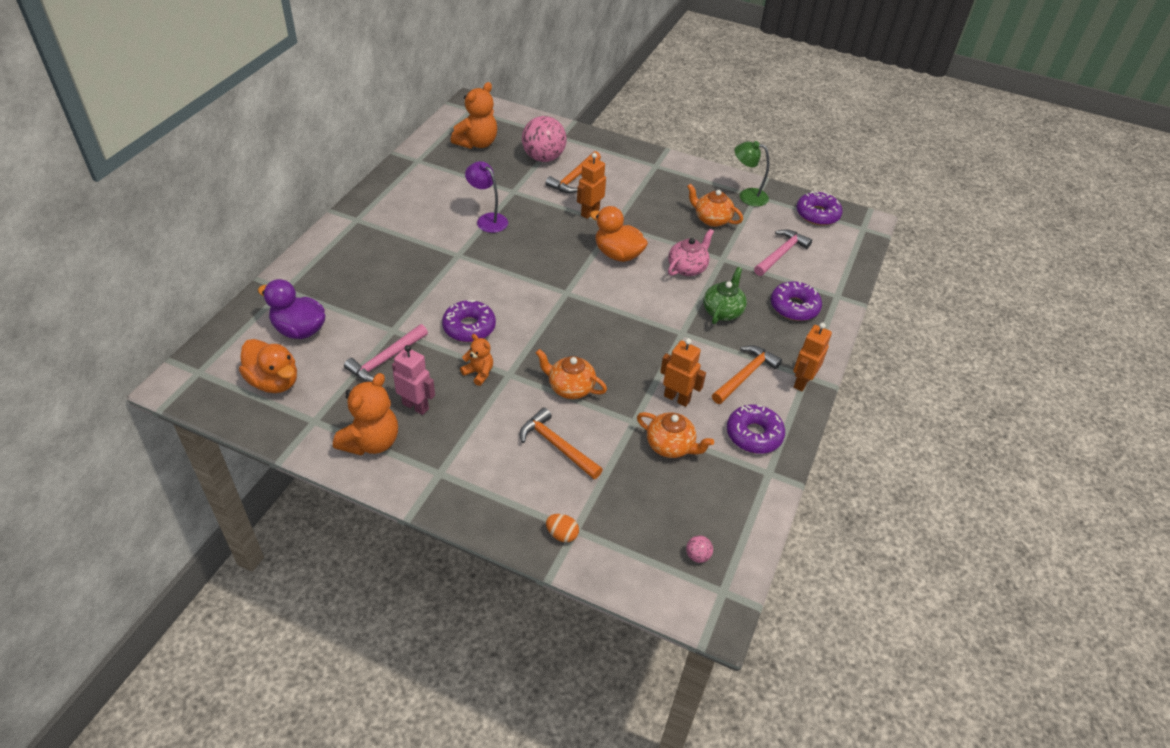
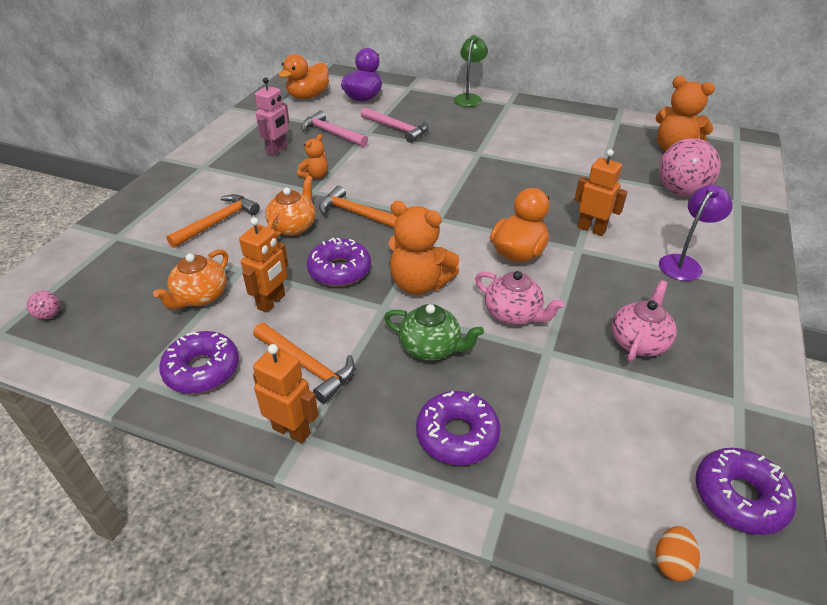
camera: 90 degrees right, 5 degrees down
orange teddy bear [333,373,398,455] -> orange teddy bear moved to [389,201,460,295]
purple donut [442,300,496,342] -> purple donut moved to [307,238,371,286]
purple lamp [465,161,508,233] -> purple lamp moved to [659,185,733,281]
orange hammer [545,151,601,193] -> orange hammer moved to [319,186,397,228]
orange egg [546,514,579,542] -> orange egg moved to [655,526,700,581]
orange teapot [687,183,743,227] -> pink teapot [612,280,677,362]
green lamp [735,141,769,207] -> green lamp moved to [454,35,488,107]
pink hammer [754,229,812,276] -> pink hammer moved to [361,107,428,143]

